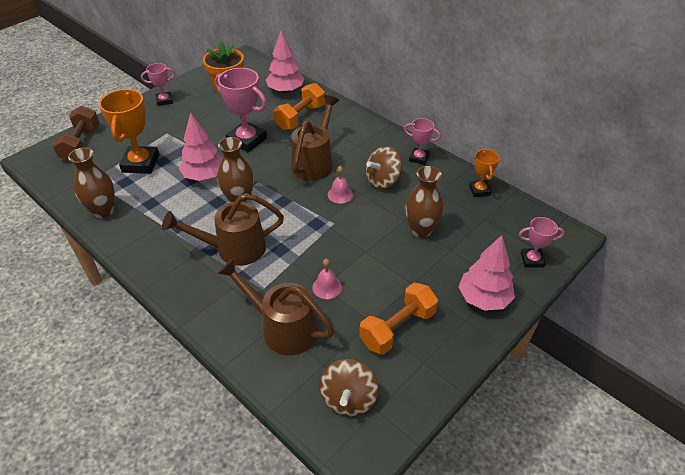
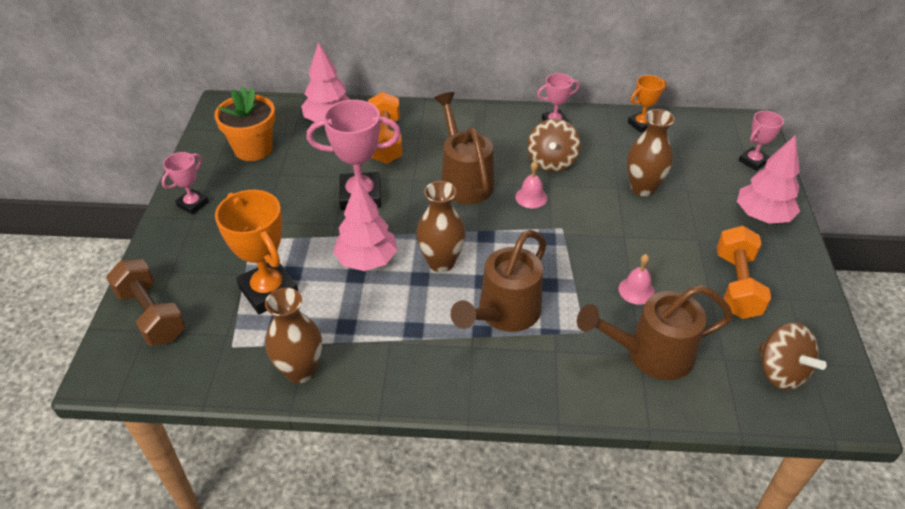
camera: 40 degrees left, 0 degrees up
orange trophy [469,149,499,197] -> orange trophy turned 75 degrees counterclockwise [628,75,667,133]

